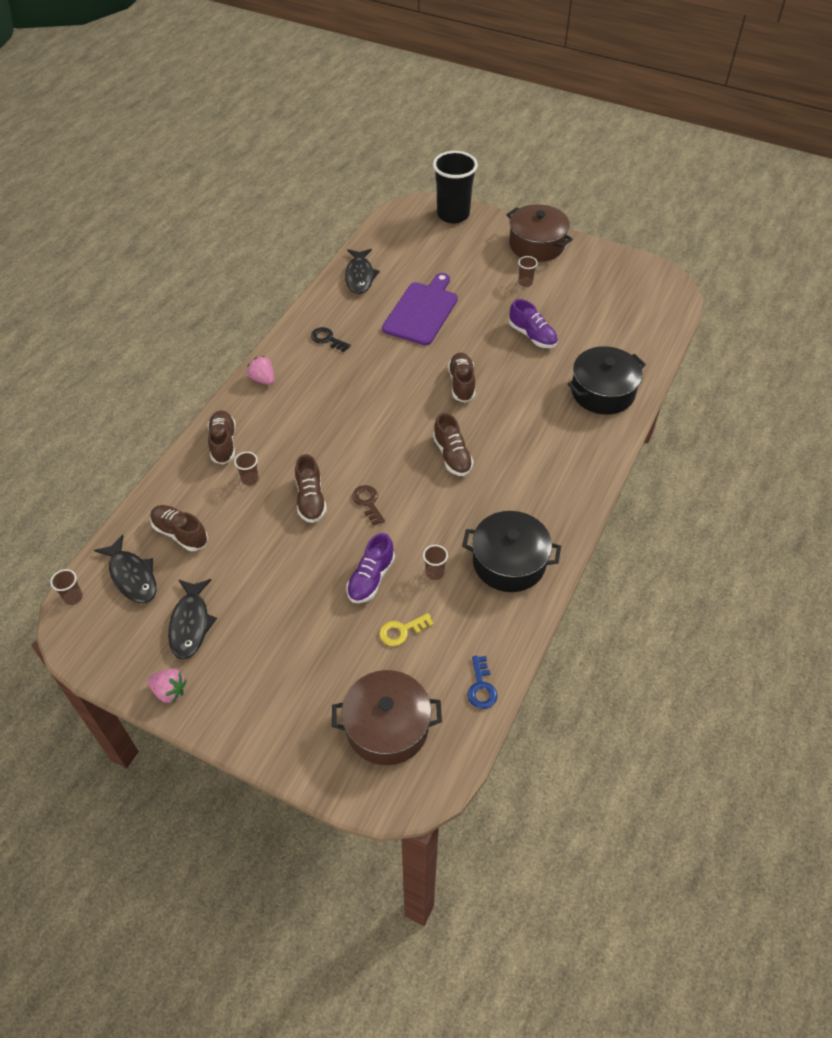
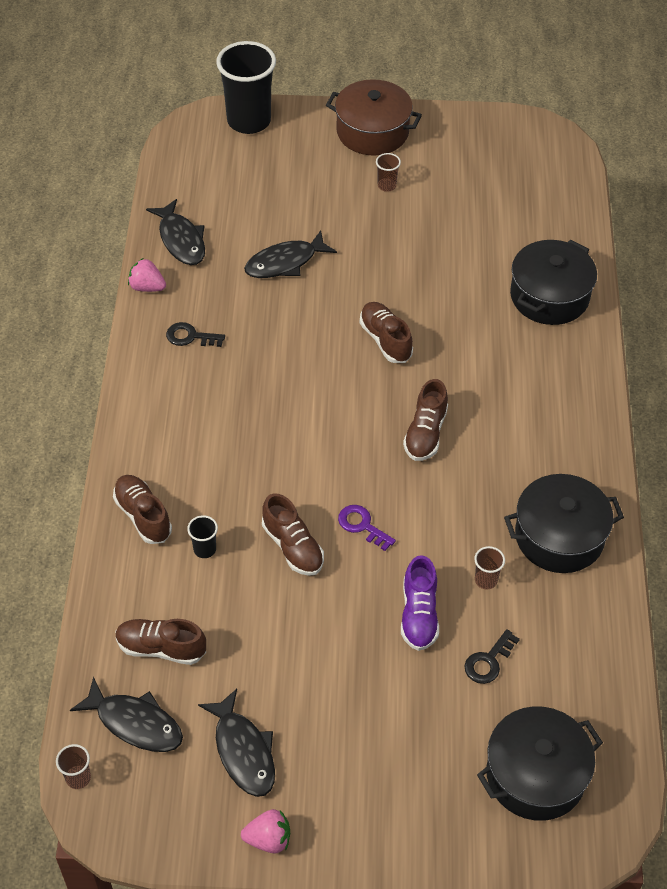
camera: 25 degrees left, 0 degrees up
brown cup [234,452,259,486] -> black cup [187,515,218,558]
pink strawberry [247,356,274,385] -> pink strawberry moved to [128,258,166,292]
brown pot [332,670,442,765] -> black pot [477,706,603,821]
brown key [352,485,385,526] -> purple key [338,505,396,551]
yellow key [379,613,434,646] -> black key [464,629,520,684]
purple cutting board [382,273,458,345] -> black fish [244,230,337,278]
brown shoe [433,413,474,476] -> brown shoe turned 60 degrees clockwise [403,379,448,461]
blue key [467,656,497,709] -> none
purple shoe [509,299,558,348] -> none

